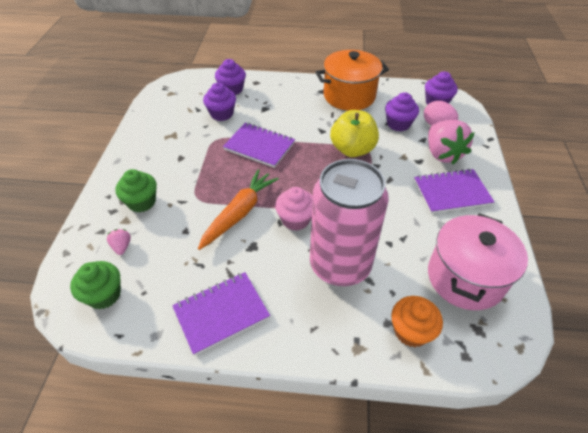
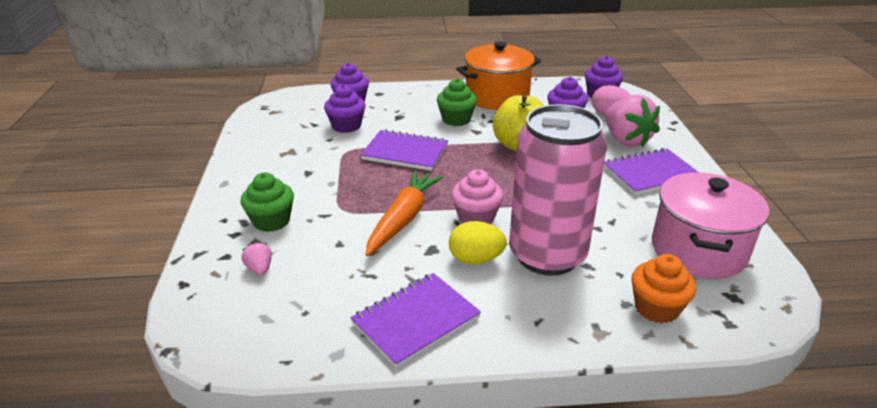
camera: 10 degrees left, 15 degrees down
green cupcake [70,261,121,310] -> green cupcake moved to [437,78,477,126]
none -> yellow egg [449,221,507,264]

